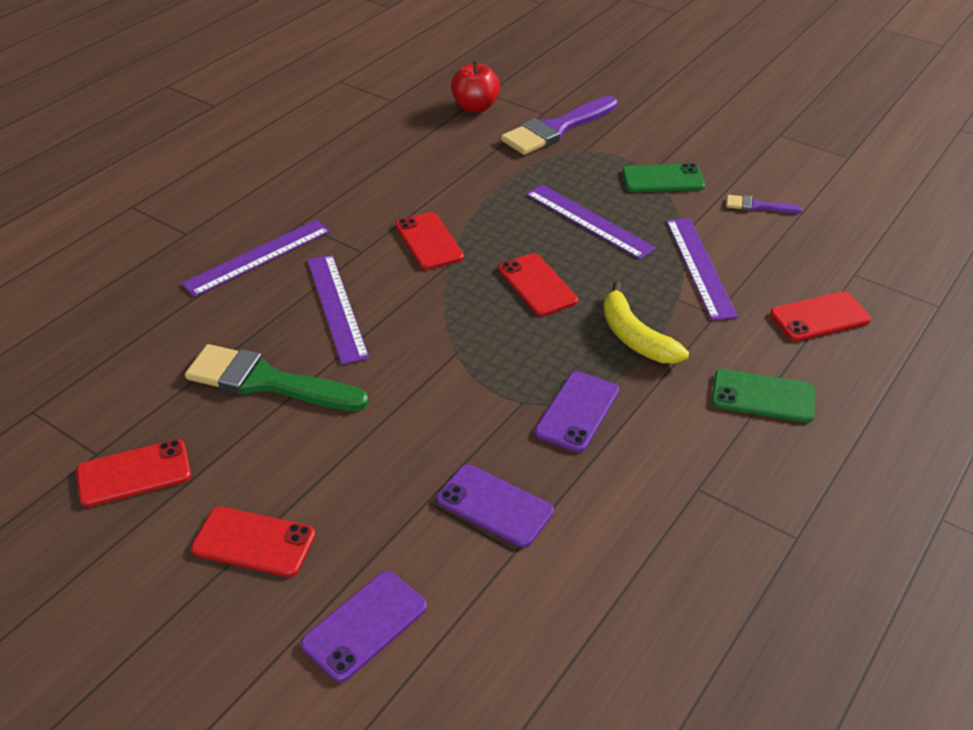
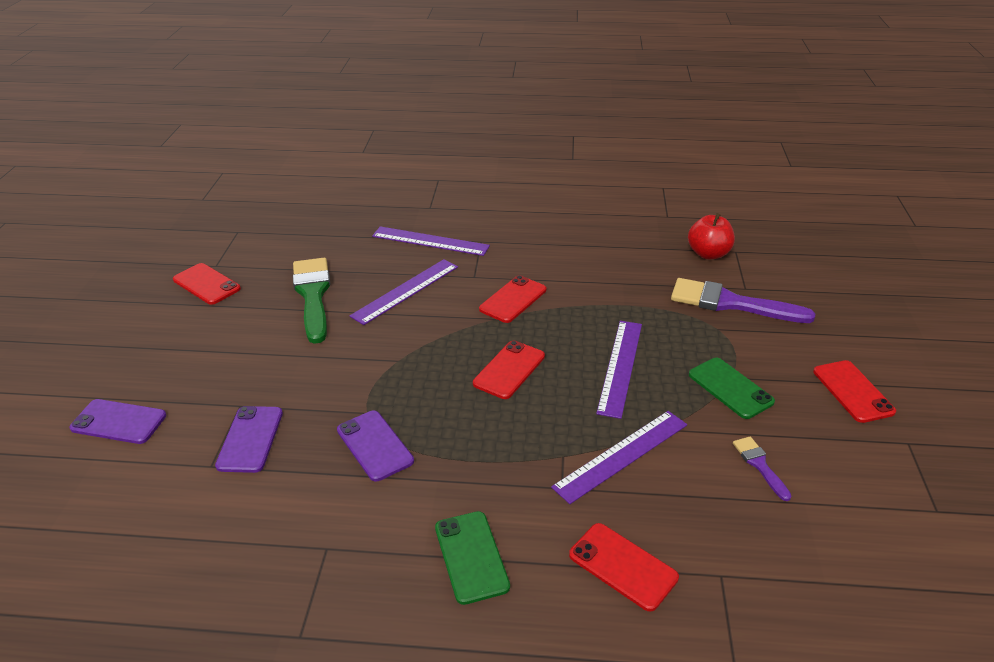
camera: 60 degrees right, 5 degrees down
red phone [191,506,316,577] -> red phone moved to [813,360,896,423]
purple phone [535,371,619,452] -> purple phone turned 60 degrees clockwise [337,410,414,481]
yellow banana [603,281,689,363] -> none

